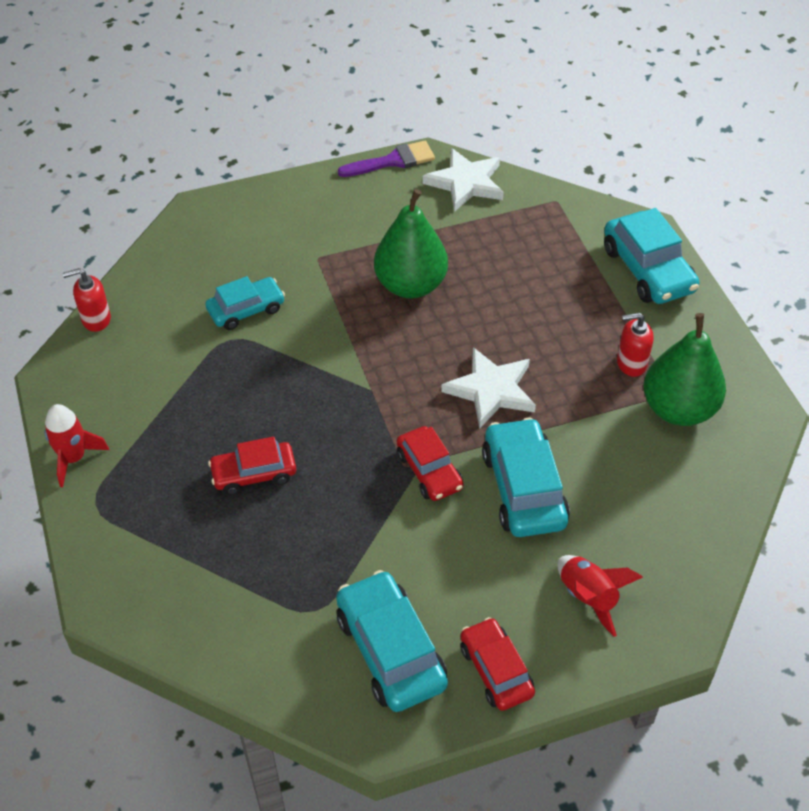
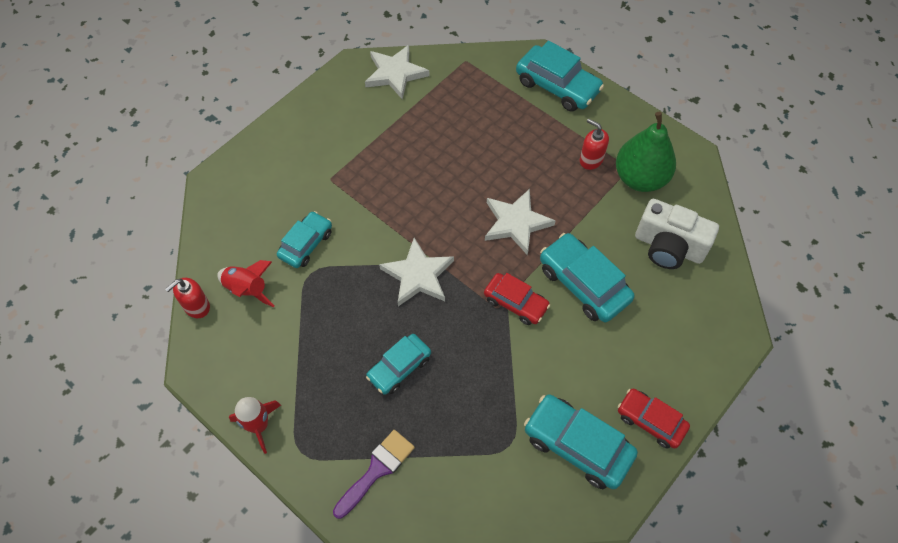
camera: 30 degrees left, 10 degrees up
red car [208,437,296,495] -> turquoise car [366,334,431,395]
purple brush [338,141,435,177] -> purple brush moved to [333,430,415,519]
green pear [374,189,448,299] -> none
red rocket [557,555,643,637] -> red rocket moved to [217,260,275,307]
red soap dispenser [617,313,654,377] -> red soap dispenser turned 75 degrees clockwise [580,118,609,170]
none -> white star [379,238,454,306]
none -> white camera [635,199,719,269]

